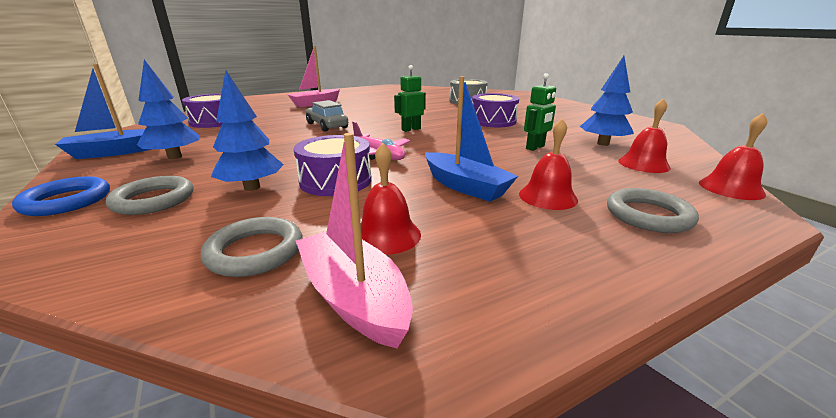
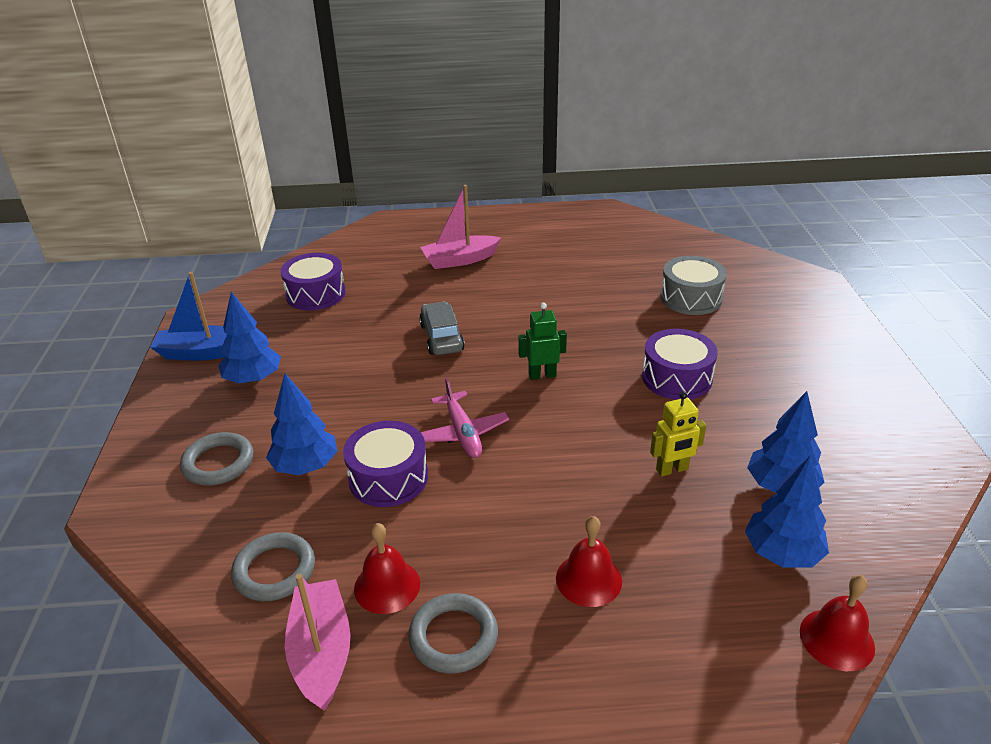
camera: 25 degrees right, 10 degrees up
blue ring [12,176,110,216] -> none
blue boat [425,76,518,202] -> none
green robot [524,73,556,151] -> yellow robot [650,391,706,477]
grey ring [607,188,699,233] -> grey ring moved to [408,593,498,674]
red bell [618,98,671,173] -> blue tree [745,455,829,568]

